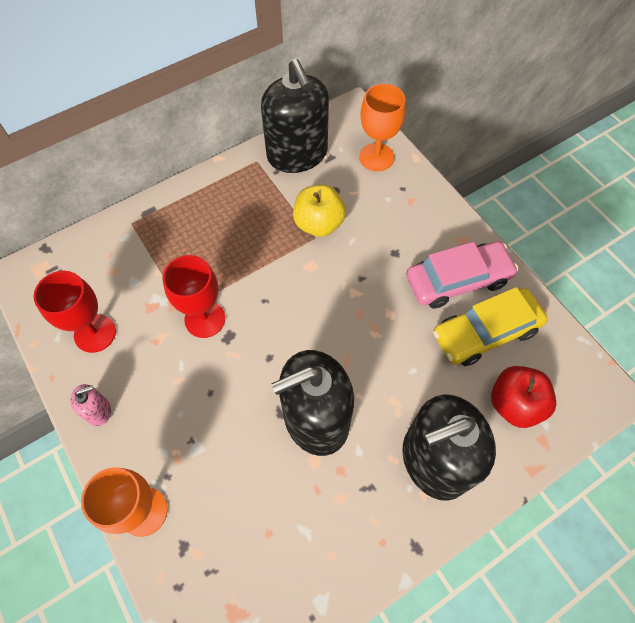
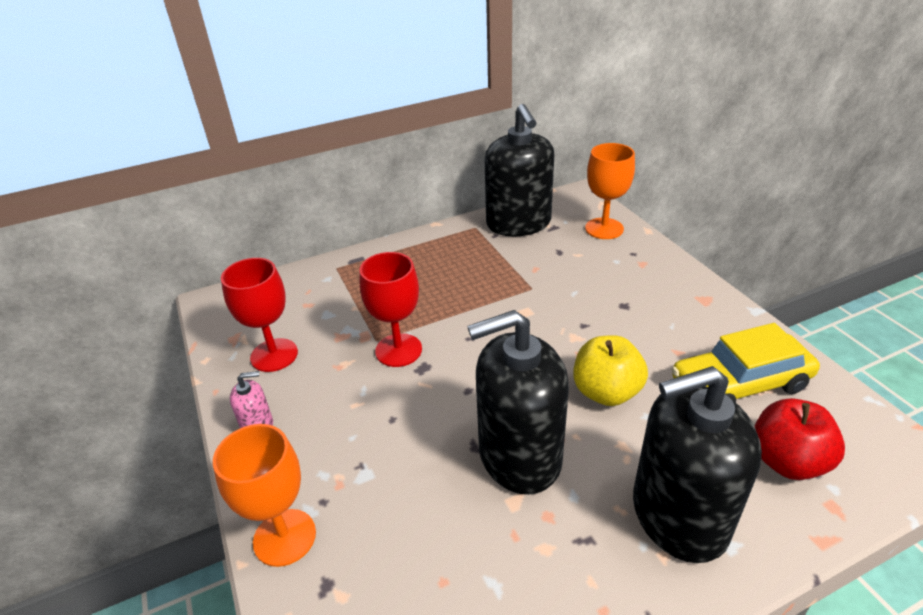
camera: 10 degrees right, 25 degrees down
yellow apple [293,185,346,237] -> yellow apple moved to [573,335,648,406]
pink car [406,241,518,309] -> none

